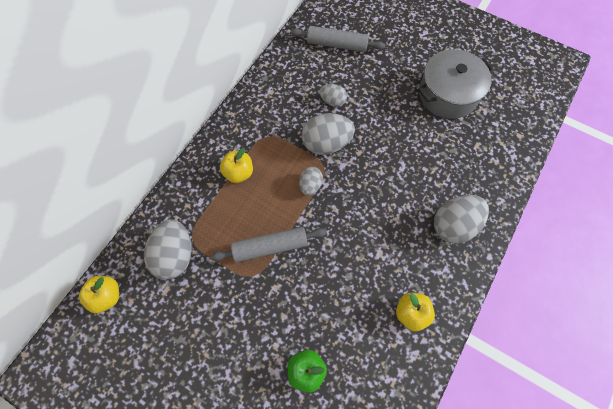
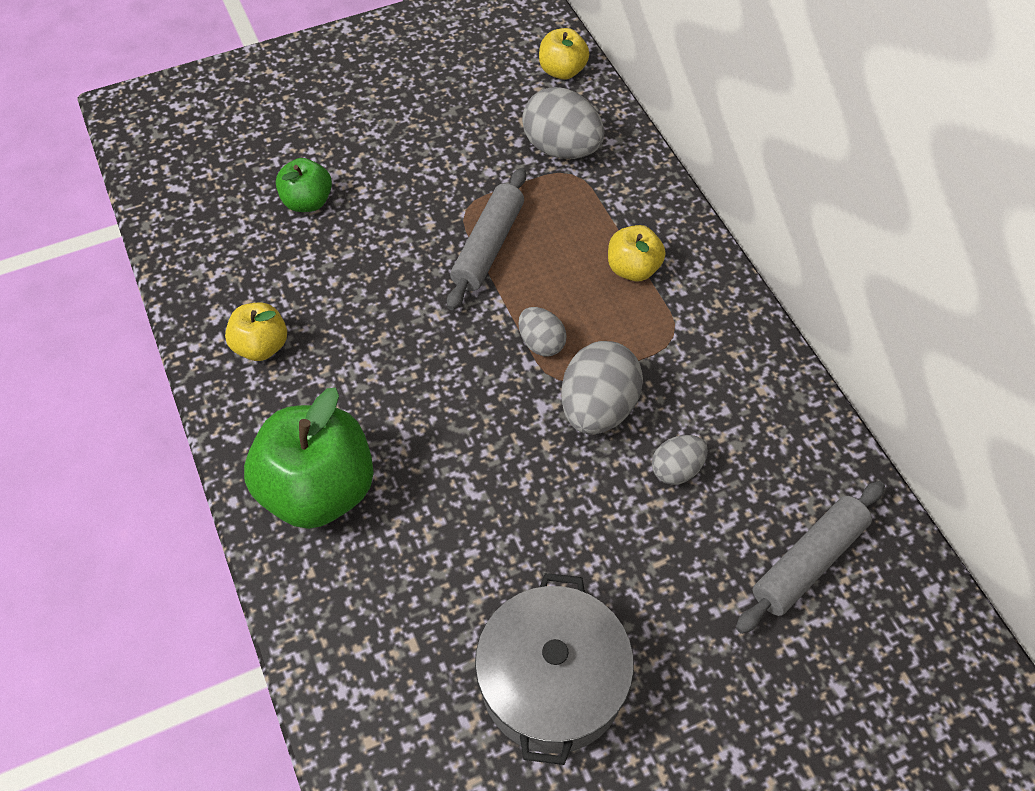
camera: 125 degrees right, 10 degrees down
grey egg [434,195,489,244] -> green apple [244,388,374,529]

